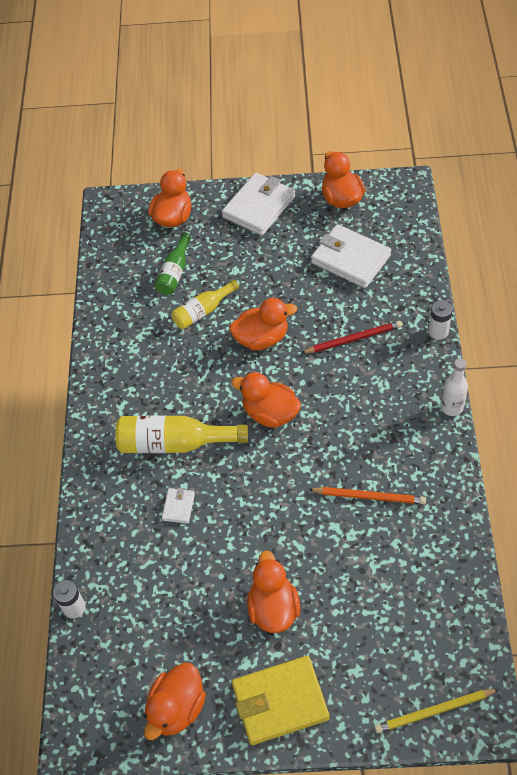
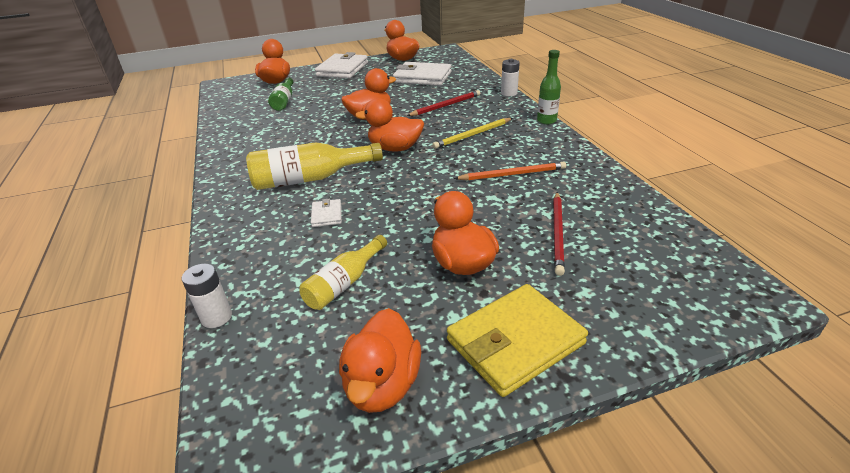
camera: 20 degrees left, 20 degrees down
yellow bottle [172,280,239,329] -> yellow bottle moved to [300,235,387,310]
yellow pencil [374,689,499,733] -> yellow pencil moved to [432,118,512,149]
white bottle [441,358,468,416] -> green bottle [537,50,561,124]
none -> red pencil [553,192,565,276]

